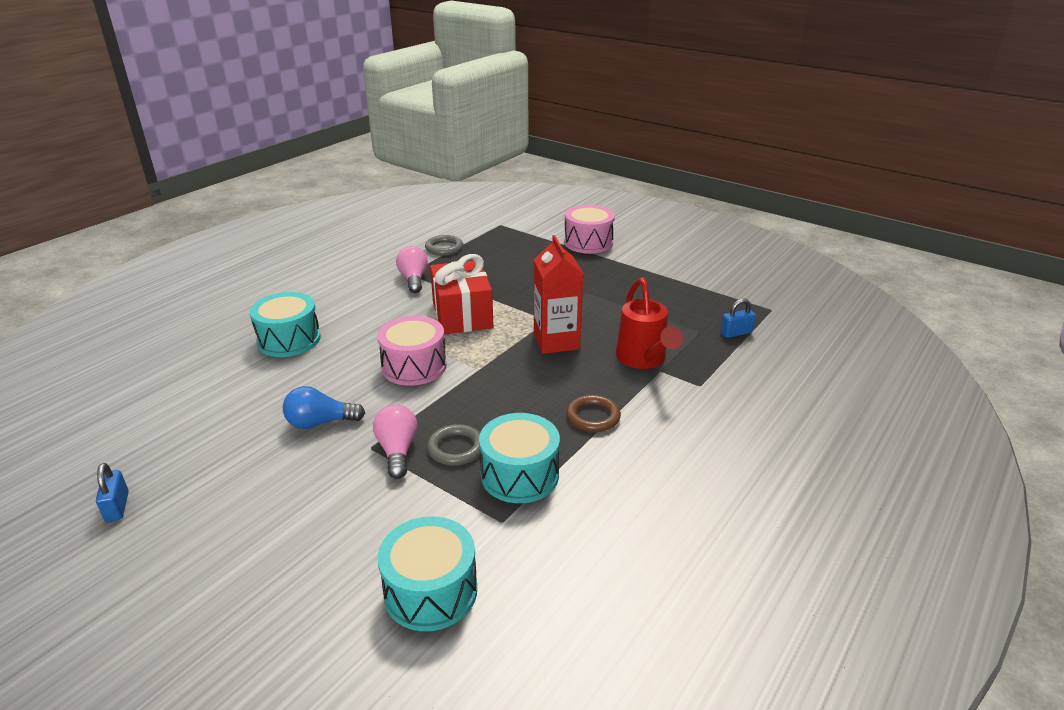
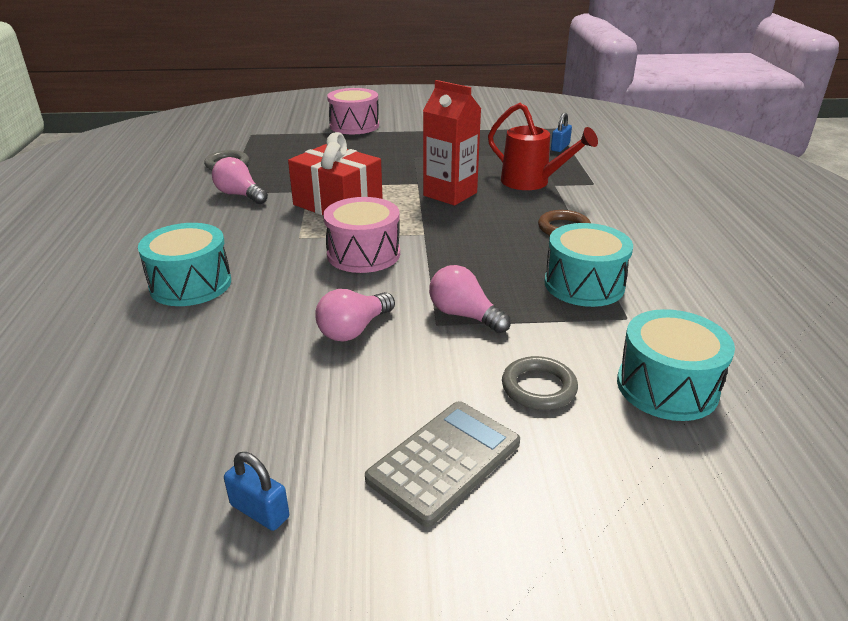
camera: 40 degrees left, 0 degrees up
blue light bulb [283,386,365,429] -> pink light bulb [315,289,395,342]
grey ring [427,424,480,466] -> grey ring moved to [502,356,578,410]
none -> grey calculator [365,401,520,527]

